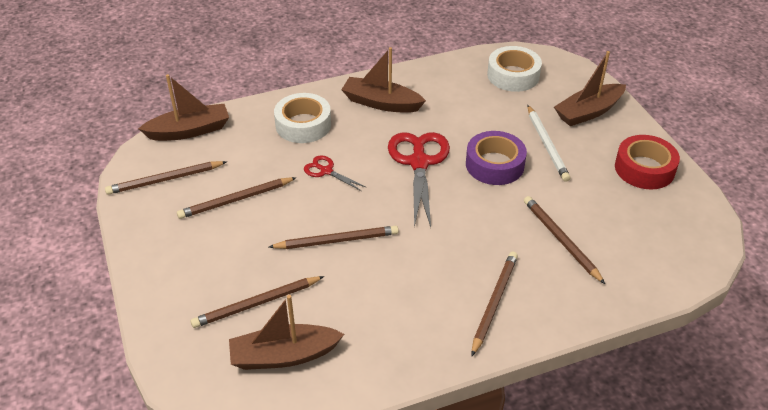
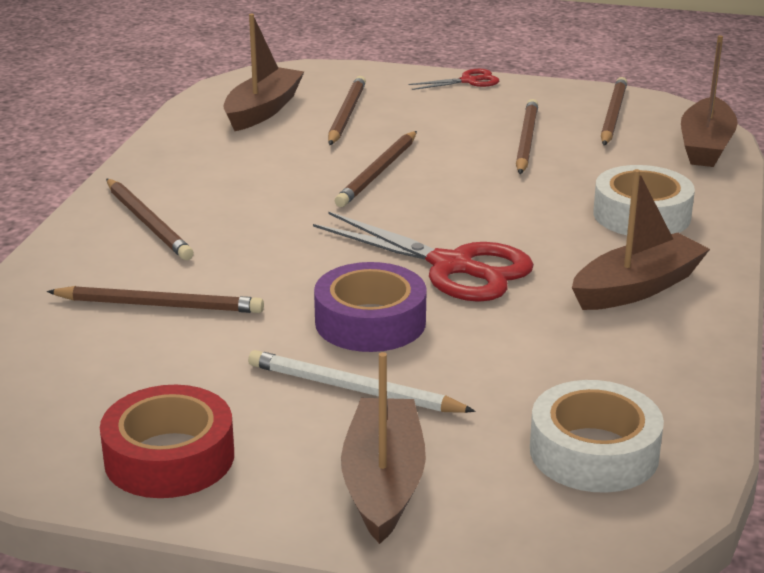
camera: 125 degrees right, 15 degrees down
red scissors [304,155,366,191] -> red scissors moved to [409,69,499,90]

